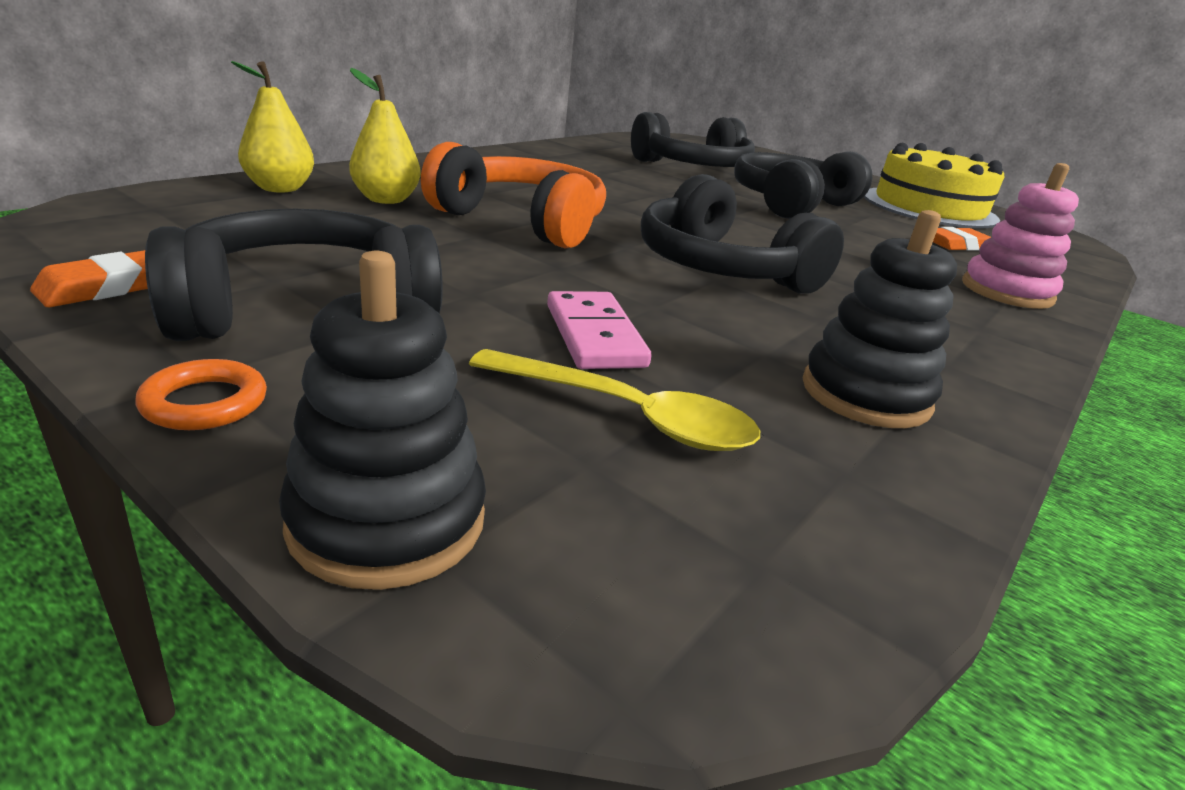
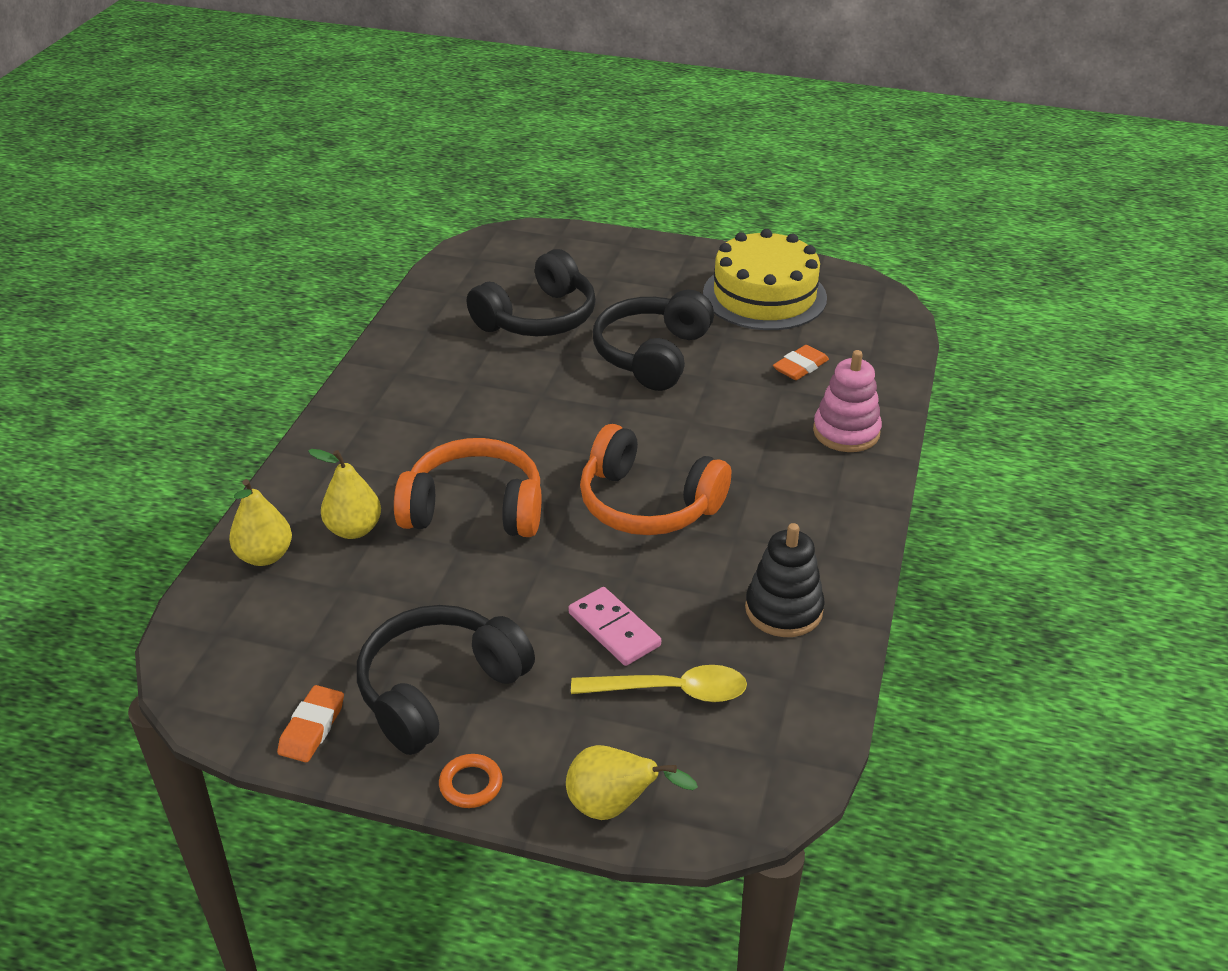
camera: 20 degrees left, 10 degrees up
black stacking toy [279,250,486,590] -> yellow pear [566,745,698,820]
black headphones [641,174,844,294] -> orange headphones [580,424,731,535]

